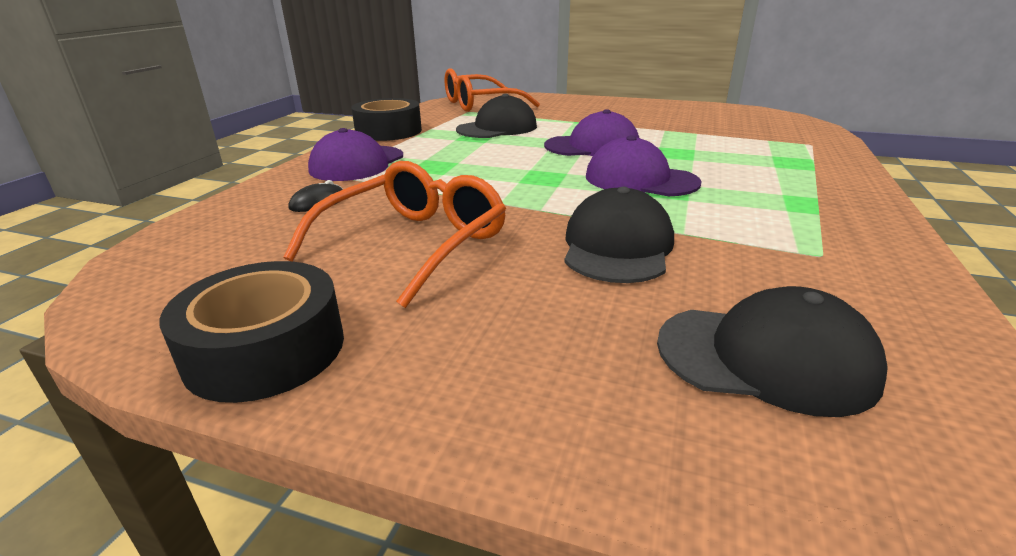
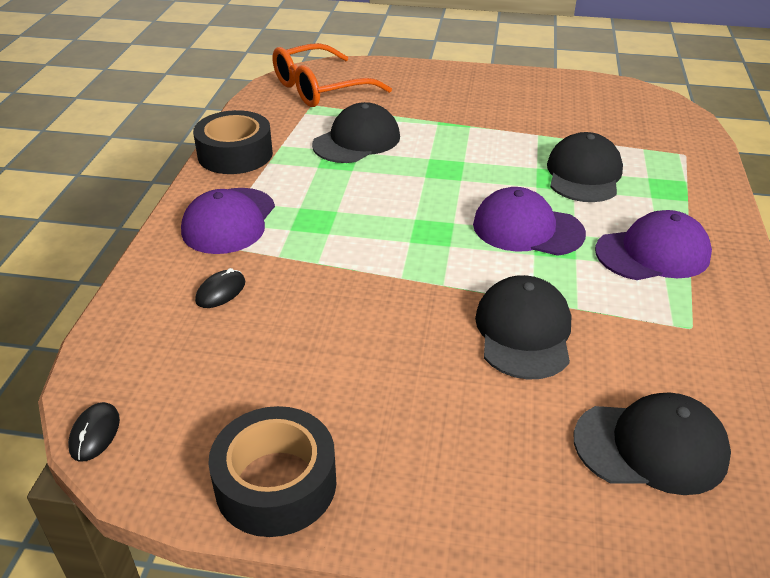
camera: 10 degrees left, 10 degrees up
orange glasses [283,161,506,308] -> none
purple cap [544,109,639,156] -> purple cap moved to [595,210,712,280]
none -> black mouse [68,402,120,462]
none -> black cap [547,132,623,202]

